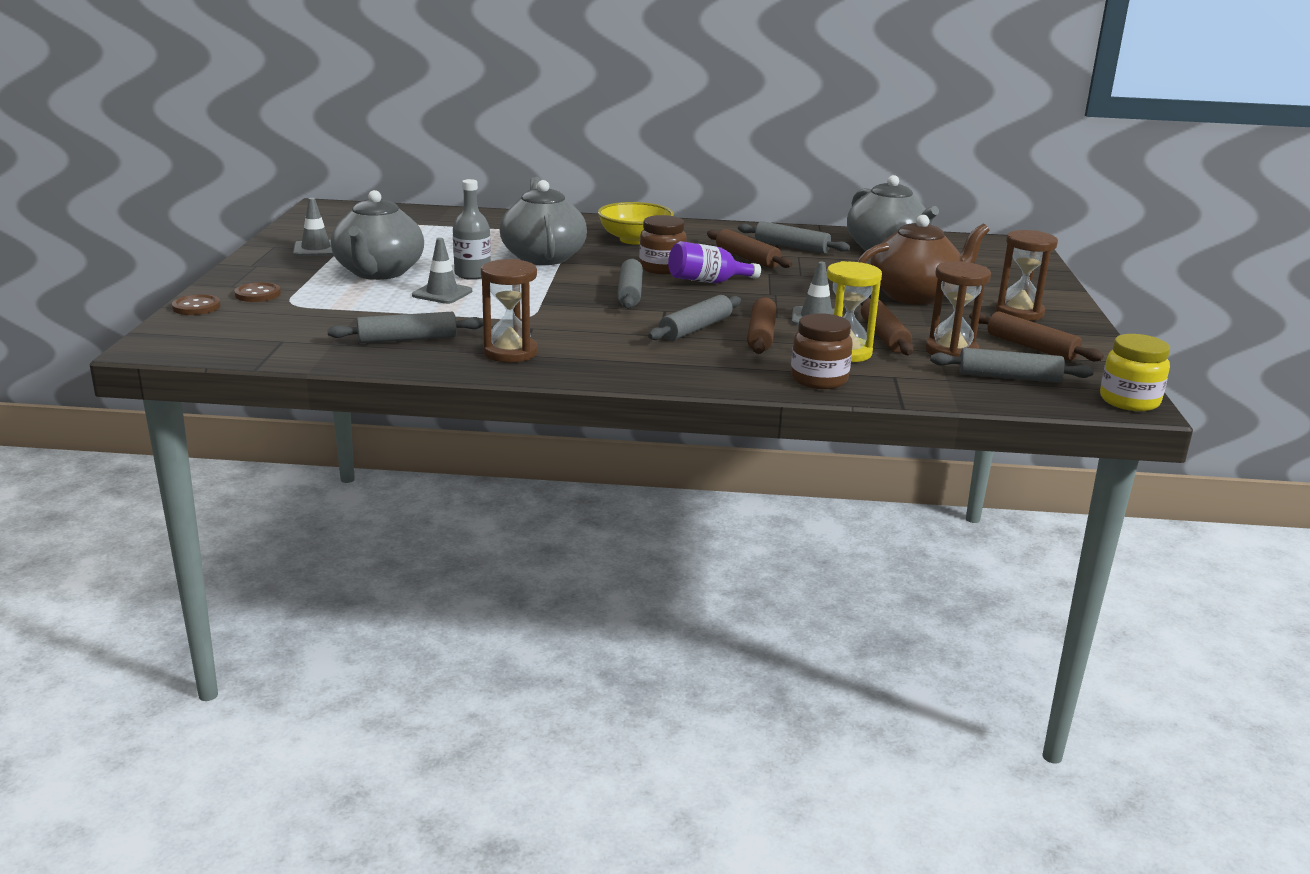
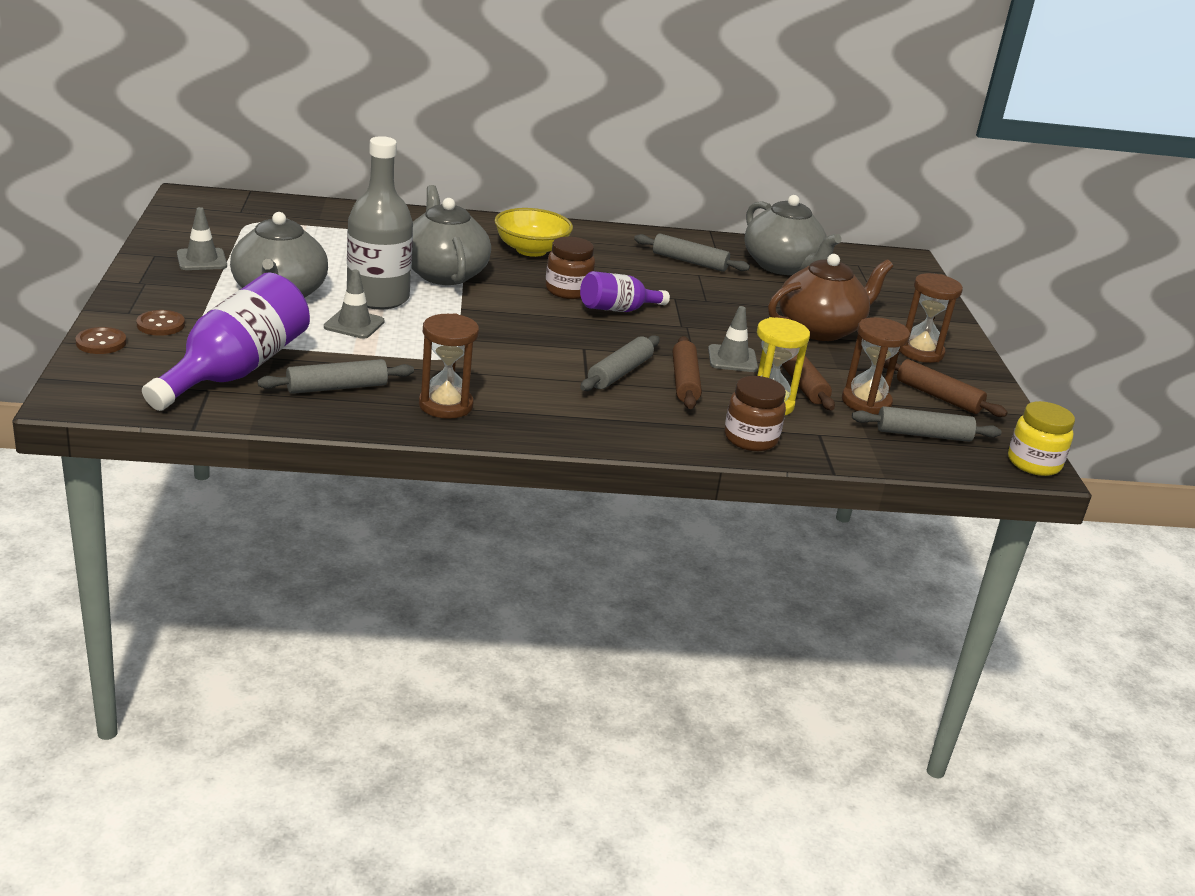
camera: 10 degrees left, 5 degrees up
grey bottle [453,179,491,280] -> grey bottle [347,136,413,310], size x1.66
grey rolling pin [617,258,643,309] -> none
brown rolling pin [707,229,792,268] -> none
none -> purple bottle [142,272,310,411]

